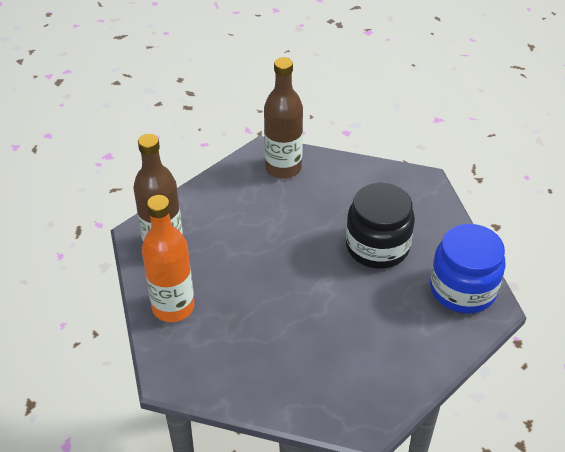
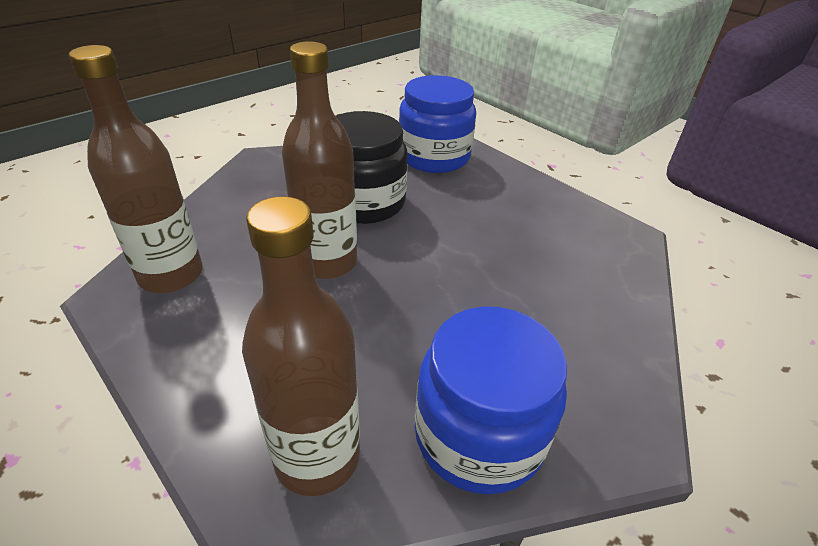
camera: 90 degrees left, 5 degrees down
orange bottle [142,195,194,322] -> blue jar [415,307,567,495]
none -> brown bottle [282,41,357,279]

